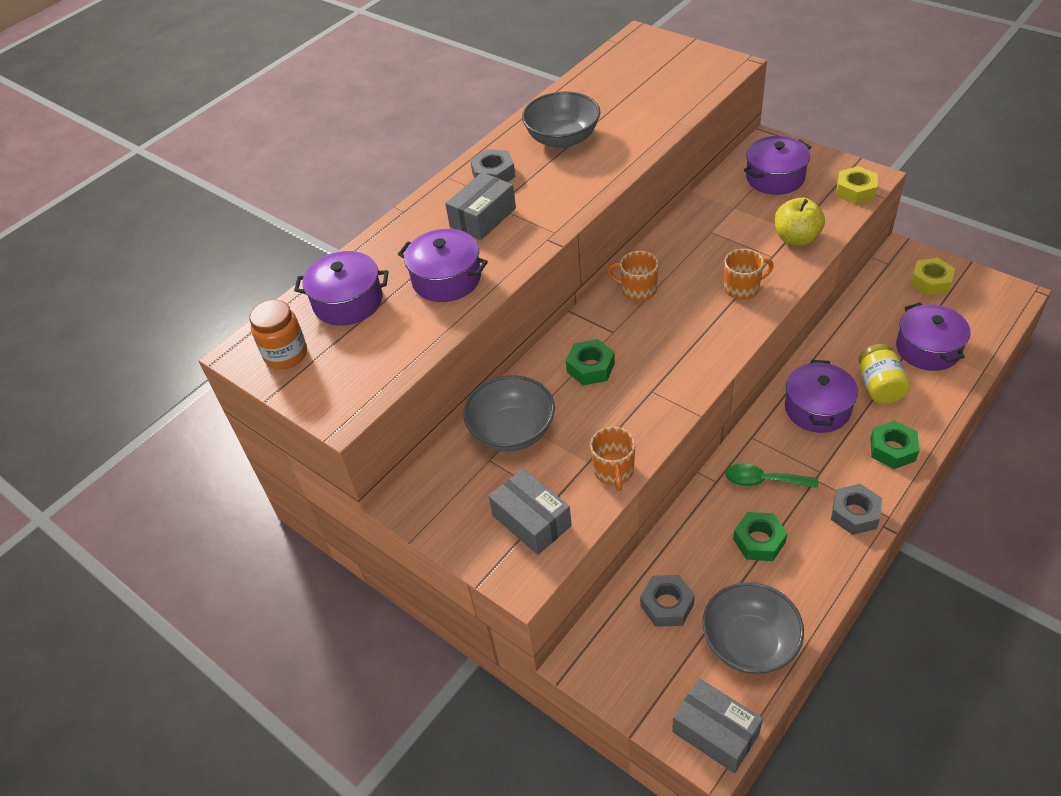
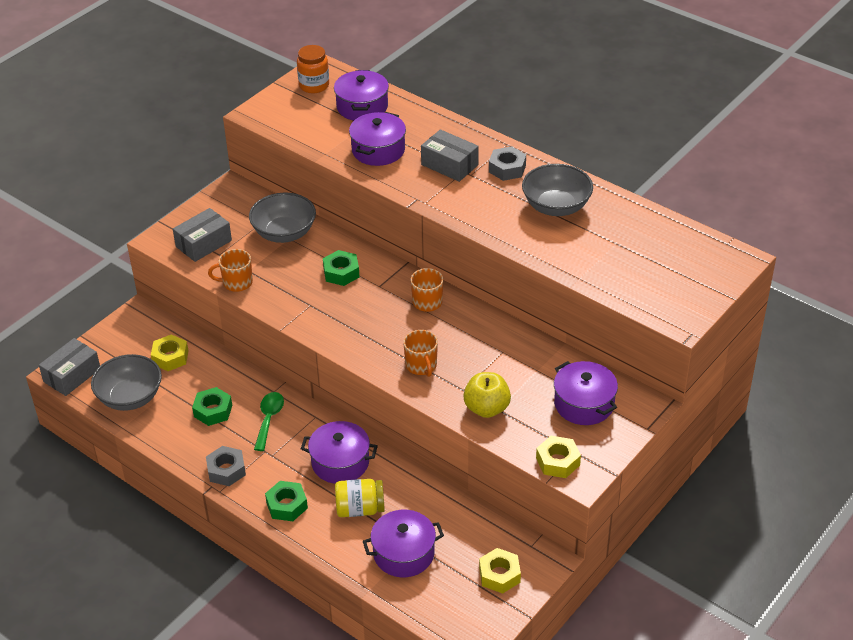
camera: 85 degrees right, 5 degrees down
grey nut [640,575,695,627] -> yellow nut [151,334,189,371]

